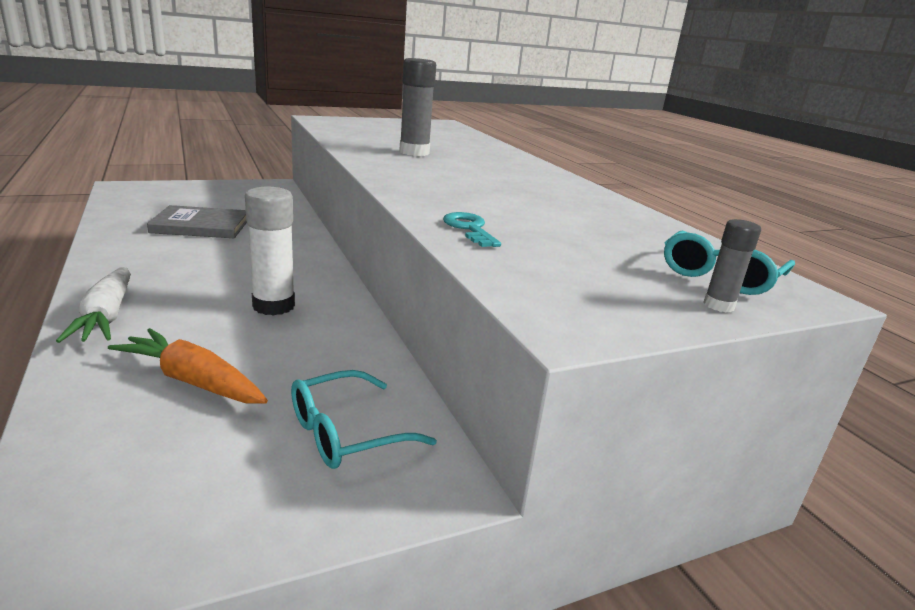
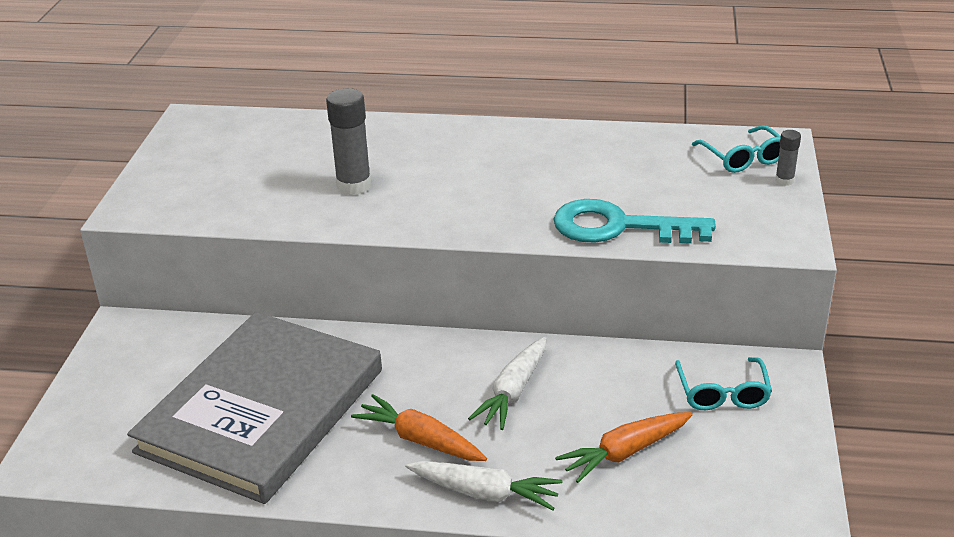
camera: 55 degrees left, 10 degrees up
grey book [147,205,247,238] -> grey book [127,312,382,504], size x2.08
white glue stick [245,187,295,316] -> white carrot [468,337,547,430]
turquoise key [443,212,501,247] -> turquoise key [553,199,716,243], size x2.08
none -> orange carrot [351,394,487,461]

